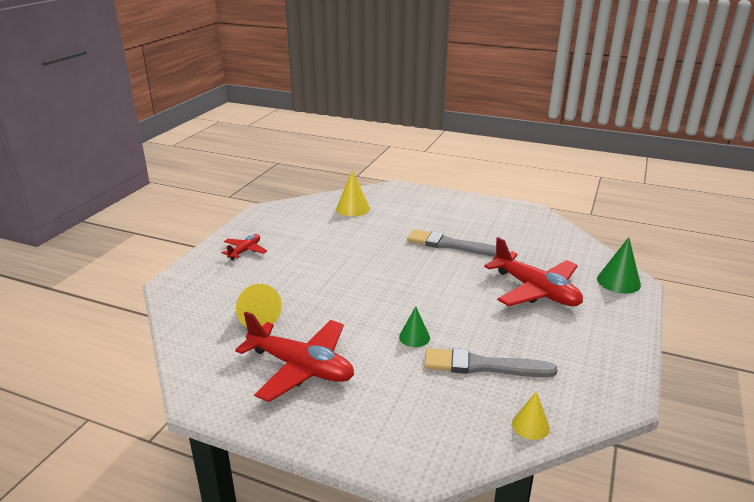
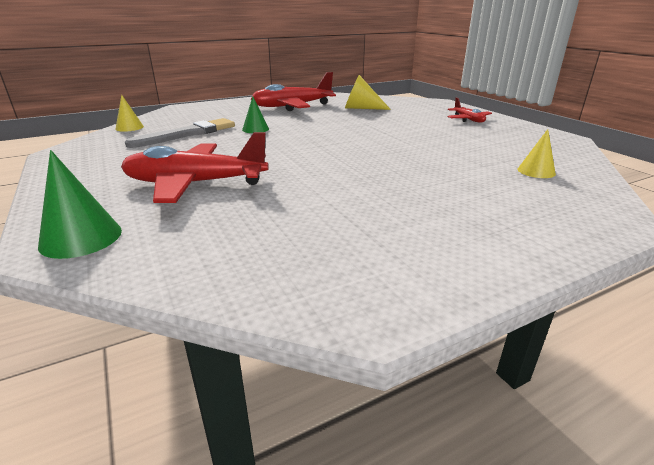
camera: 130 degrees right, 0 degrees up
yellow cone [336,170,370,217] -> yellow cone [518,129,556,178], size x0.65
grey brush [407,229,496,257] -> none

